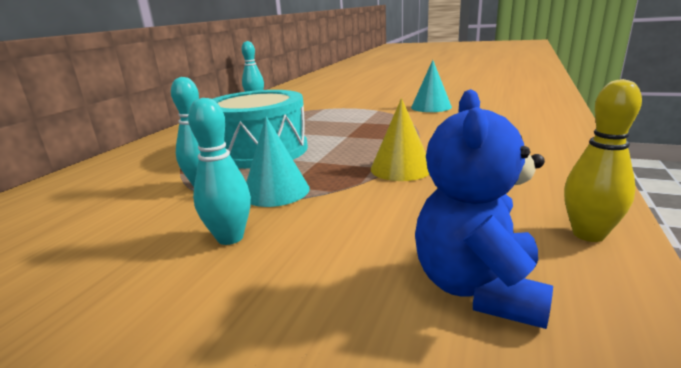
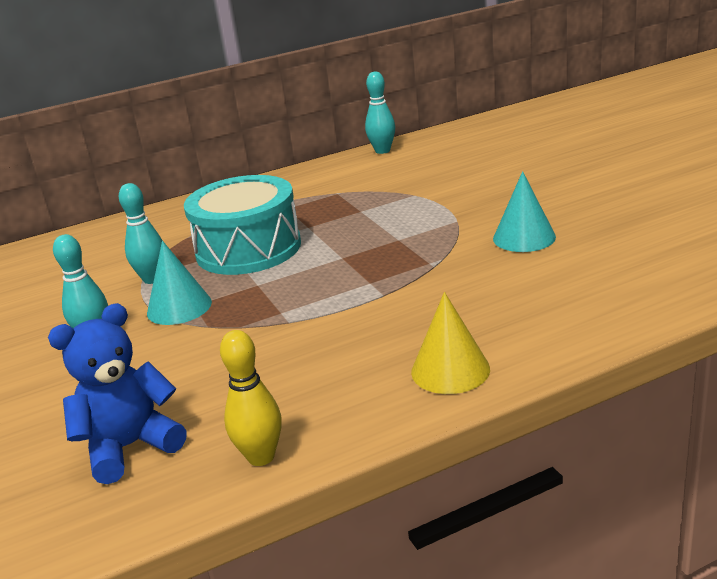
camera: 45 degrees right, 5 degrees up
yellow cone [371,98,429,181] -> yellow cone moved to [411,292,490,394]

